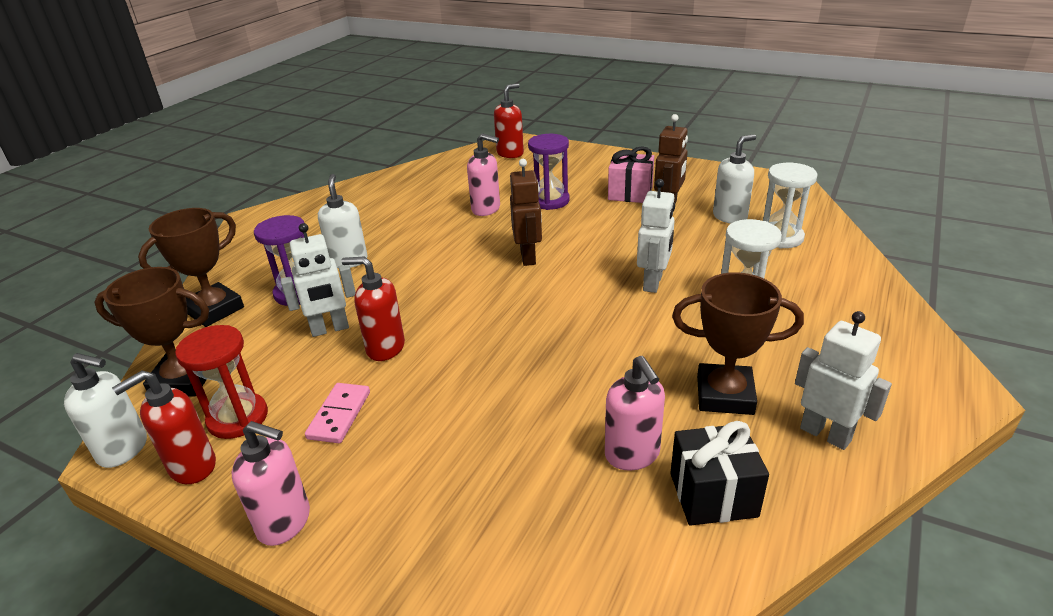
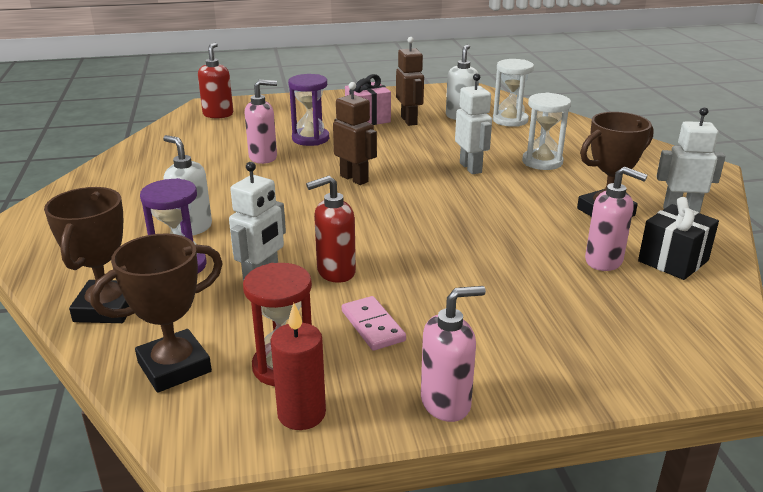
camera: 40 degrees left, 5 degrees down
white soap dispenser [64,353,147,468] -> none
red soap dispenser [112,371,216,484] -> red candle [270,303,326,430]

